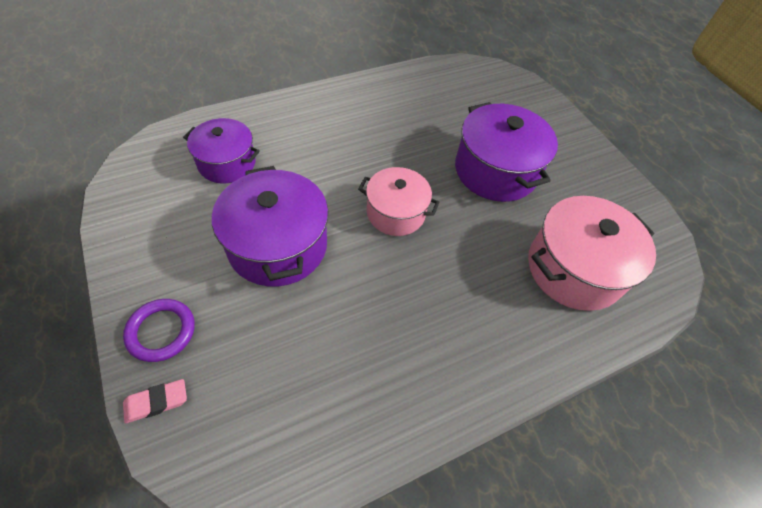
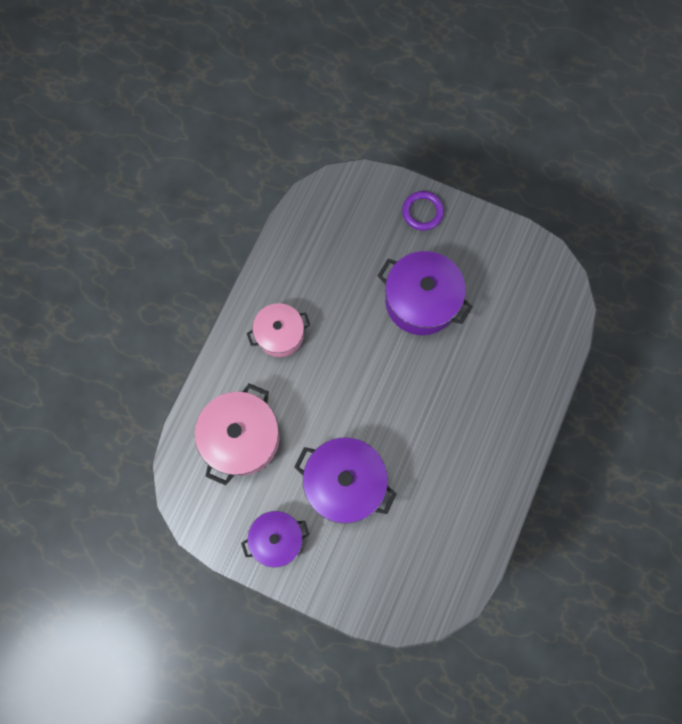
camera: 145 degrees right, 20 degrees up
pink eraser [123,379,187,423] -> none
purple pot [183,118,260,184] -> purple pot moved to [241,511,309,567]
pink pot [358,167,440,236] -> pink pot moved to [247,303,310,357]

